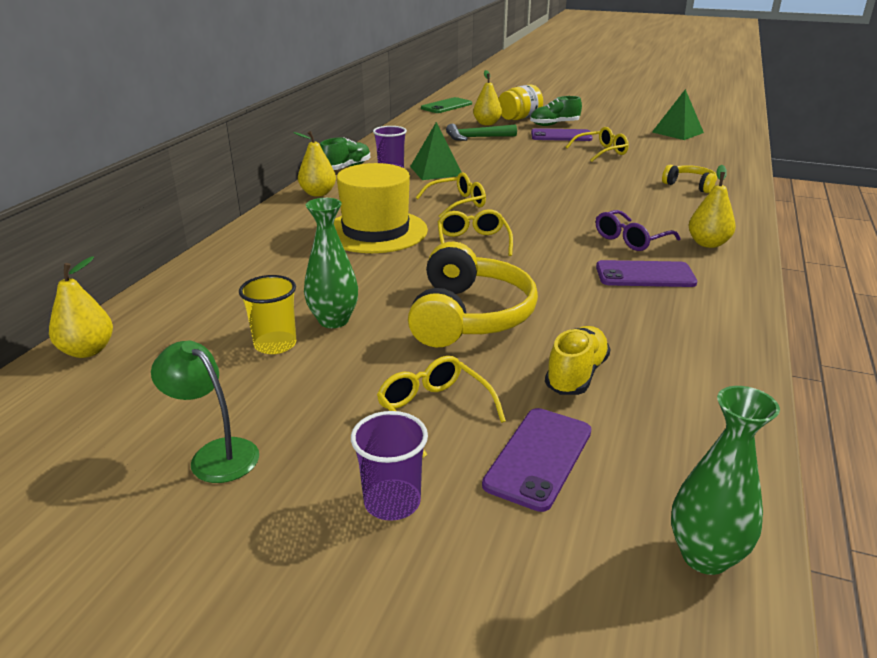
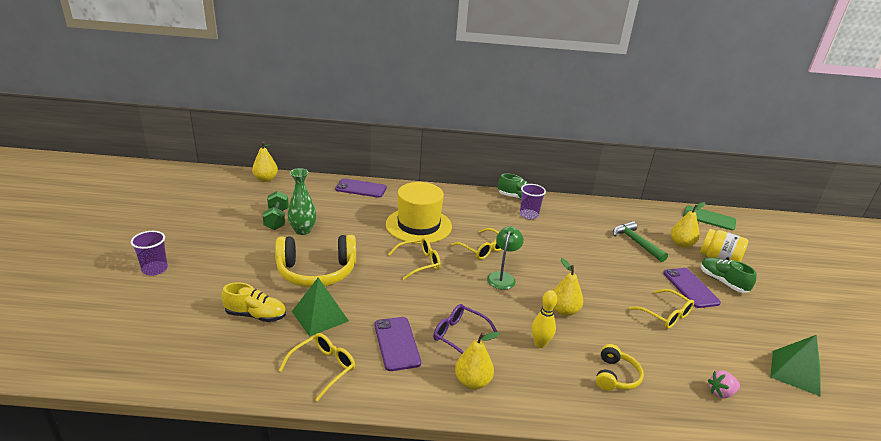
camera: 70 degrees right, 0 degrees up
green lamp [151,341,259,483] -> green lamp moved to [487,226,524,290]
yellow cup [239,275,296,354] -> green dumbbell [263,191,289,230]
yellow pear [293,131,336,197] -> yellow pear moved to [553,258,583,316]
yellow glasses [377,356,506,457] -> yellow glasses moved to [279,333,355,402]
green pyramid [410,122,462,180] -> green pyramid moved to [292,278,349,337]
purple phone [482,408,592,512] -> purple phone moved to [335,178,387,198]
green vase [671,386,780,575] -> none
none -> yellow bowling pin [532,290,557,348]
none -> pink strawberry [708,370,740,398]

